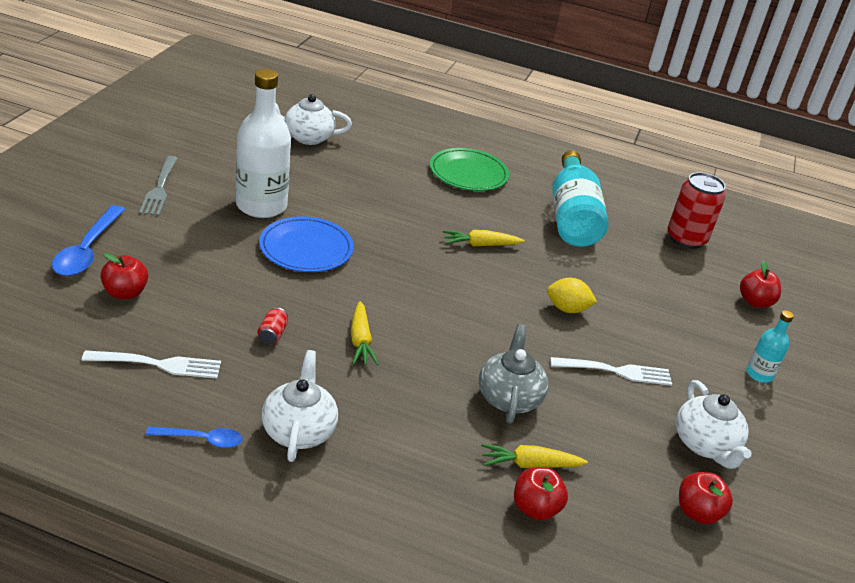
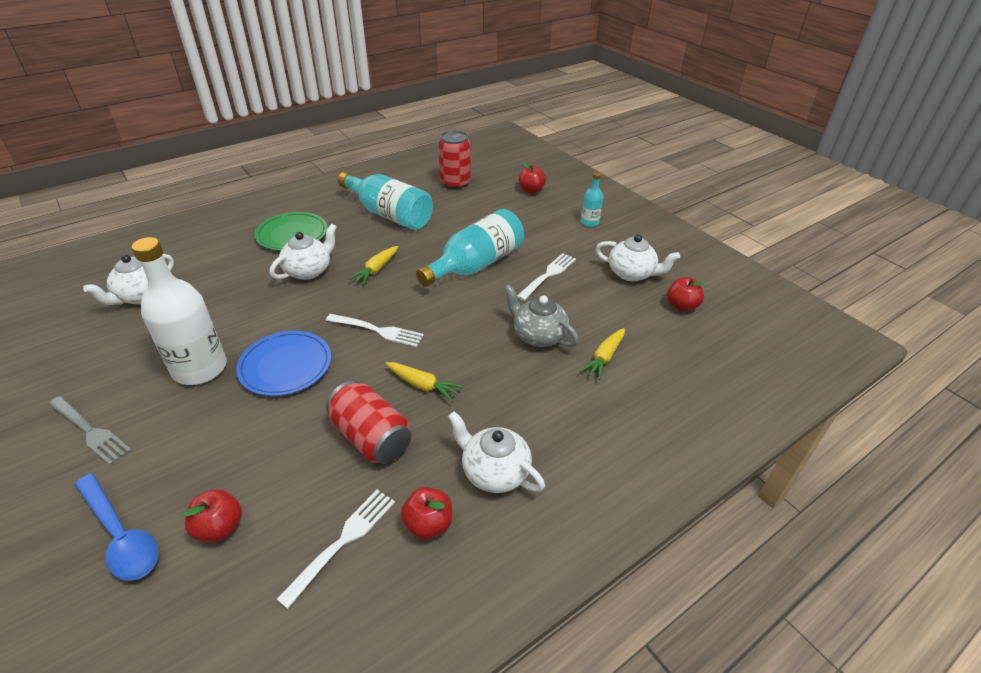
camera: 50 degrees left, 5 degrees up
blue spoon [146,427,242,448] -> none
red can [257,307,288,345] -> red can [326,381,411,464], size x2.32
red apple [514,467,568,521] -> red apple moved to [401,487,452,539]
yellow lemon [547,278,597,313] -> turquoise bottle [416,209,524,286]
none -> white teapot [270,224,337,280]
none -> white fork [326,314,424,347]

